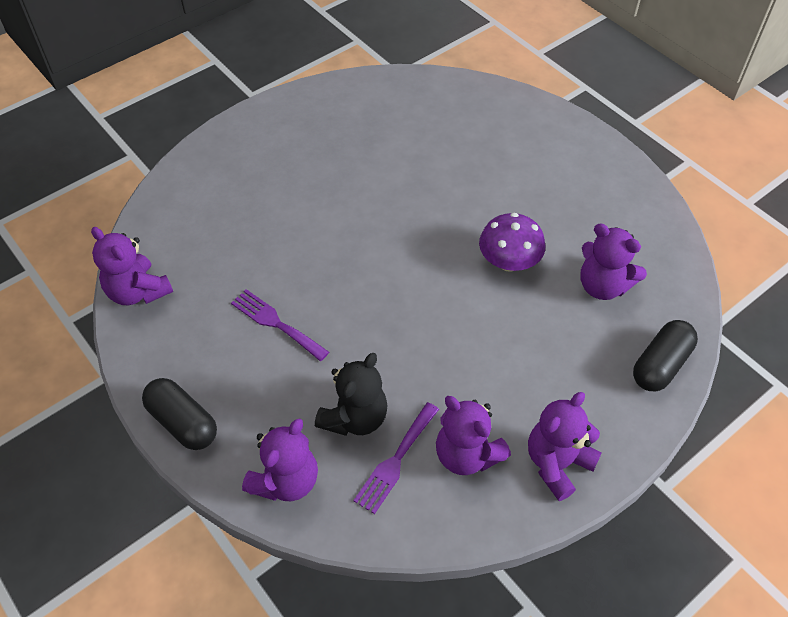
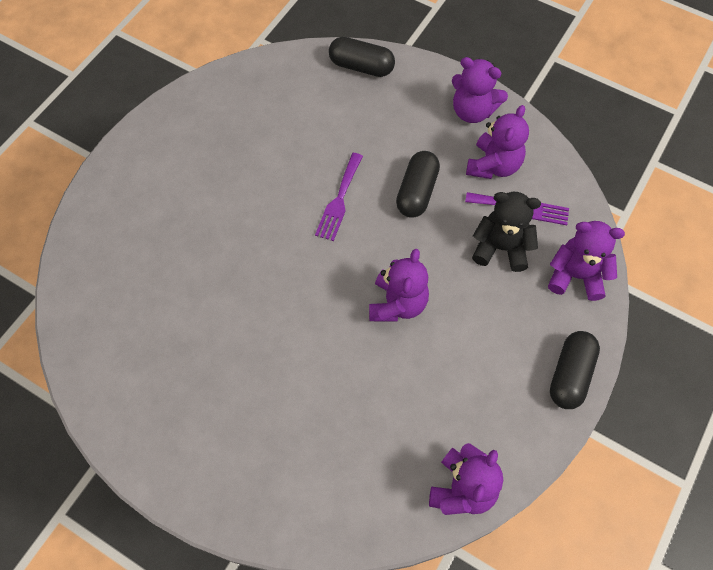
camera: 110 degrees left, 10 degrees up
purple fork [231,289,329,361] -> purple fork moved to [315,153,363,241]
purple mushroom [479,213,545,272] -> none
purple teddy bear [580,224,647,300] -> purple teddy bear moved to [369,248,429,321]
none -> black capsule [396,151,440,218]

